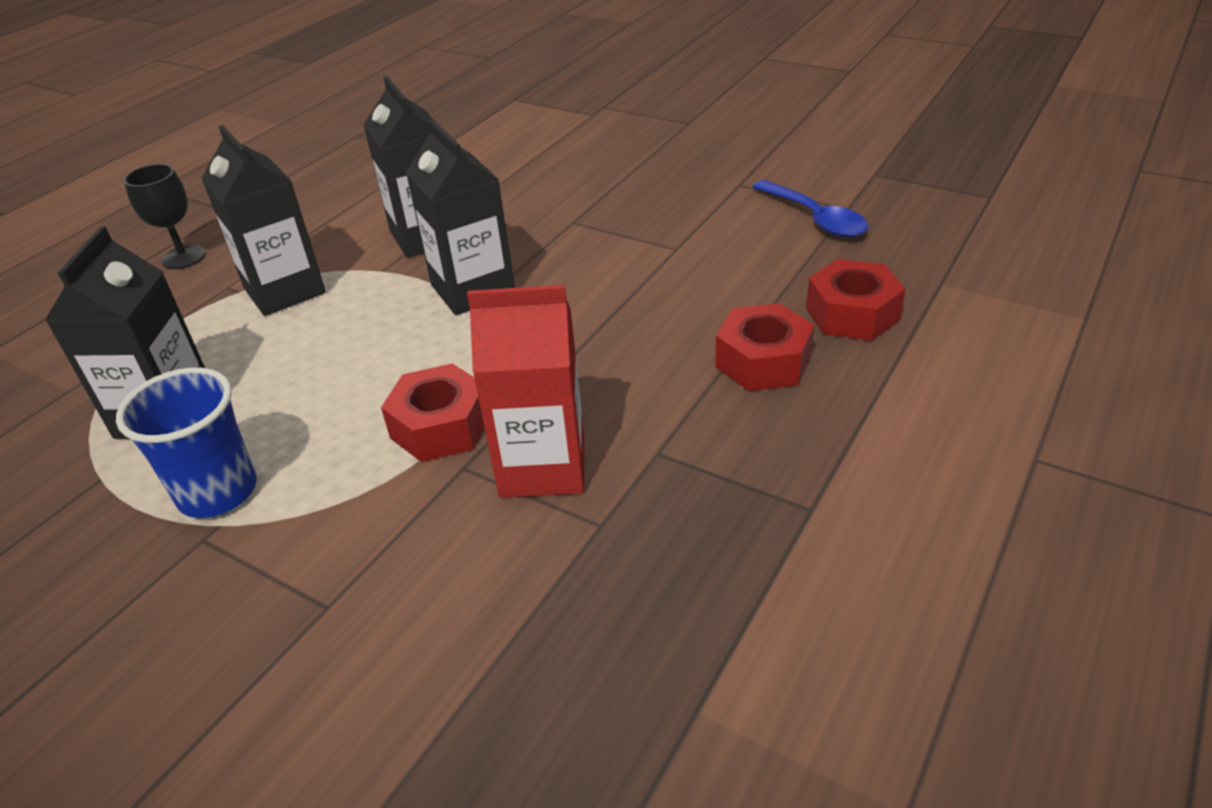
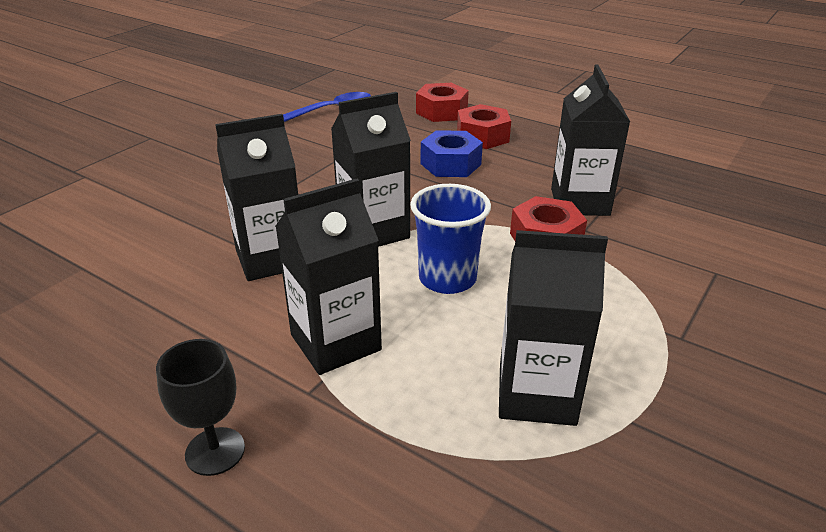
camera: 90 degrees left, 5 degrees down
blue cup [116,368,257,518] -> blue cup moved to [410,184,491,294]
red carton [467,285,584,498] -> black carton [551,64,630,216]
none -> blue nut [420,130,483,177]

